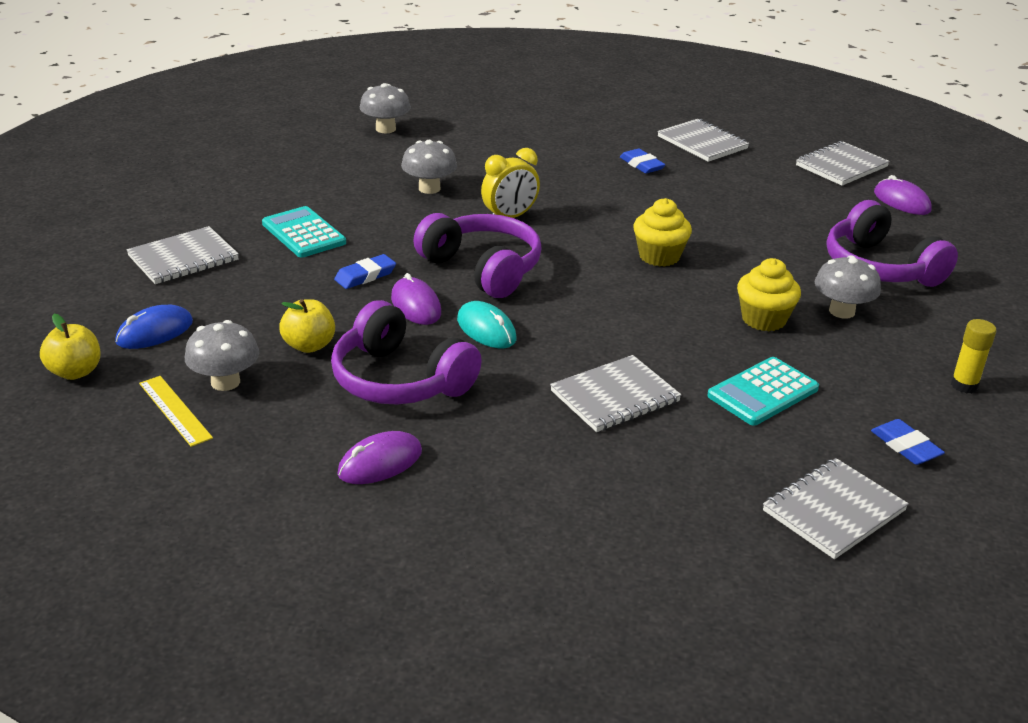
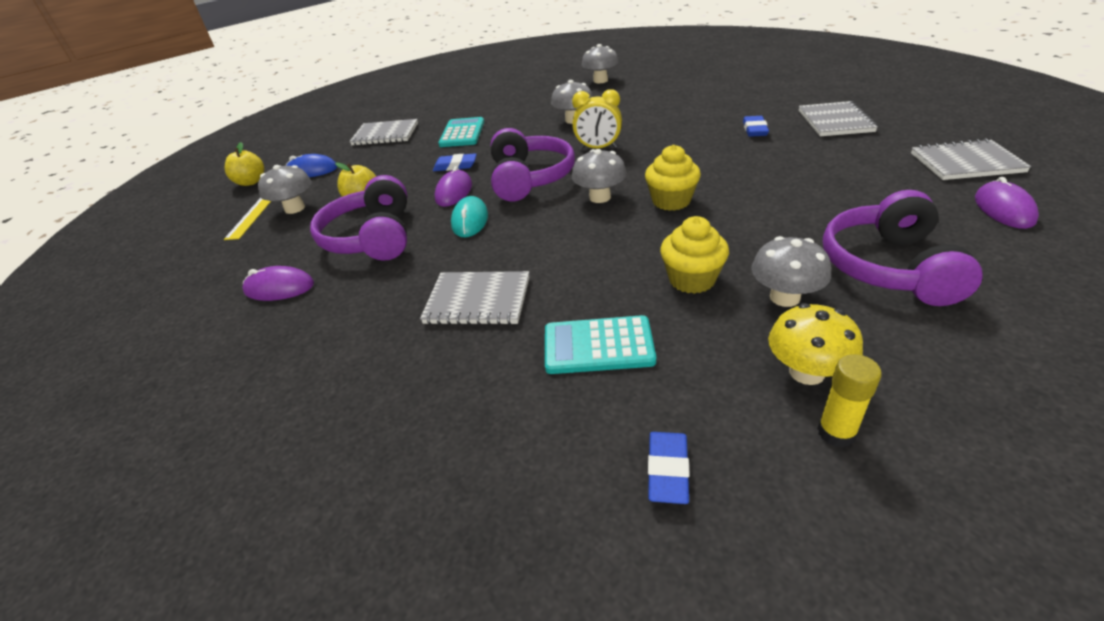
camera: 45 degrees right, 5 degrees up
grey notebook [763,458,909,559] -> none
none -> grey mushroom [572,149,627,203]
none -> yellow mushroom [768,303,863,385]

